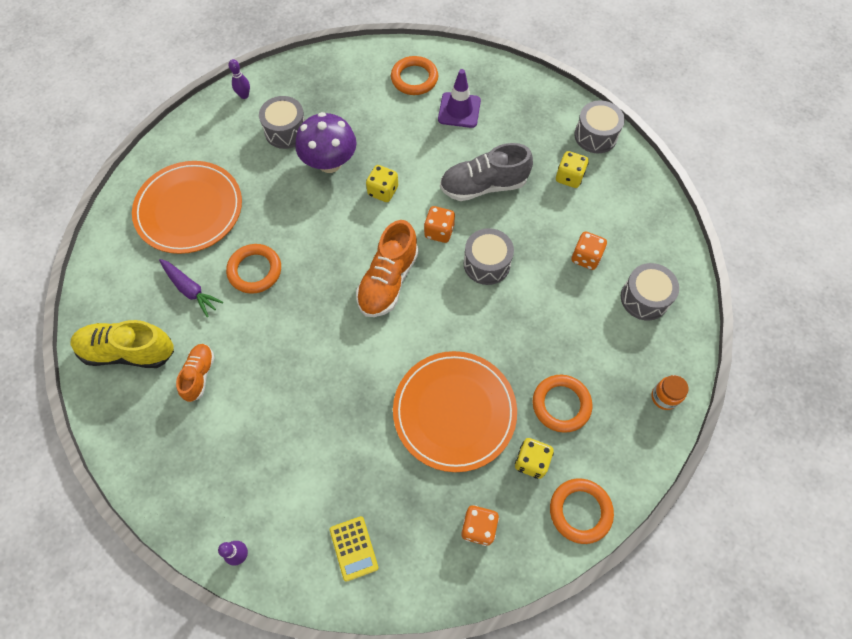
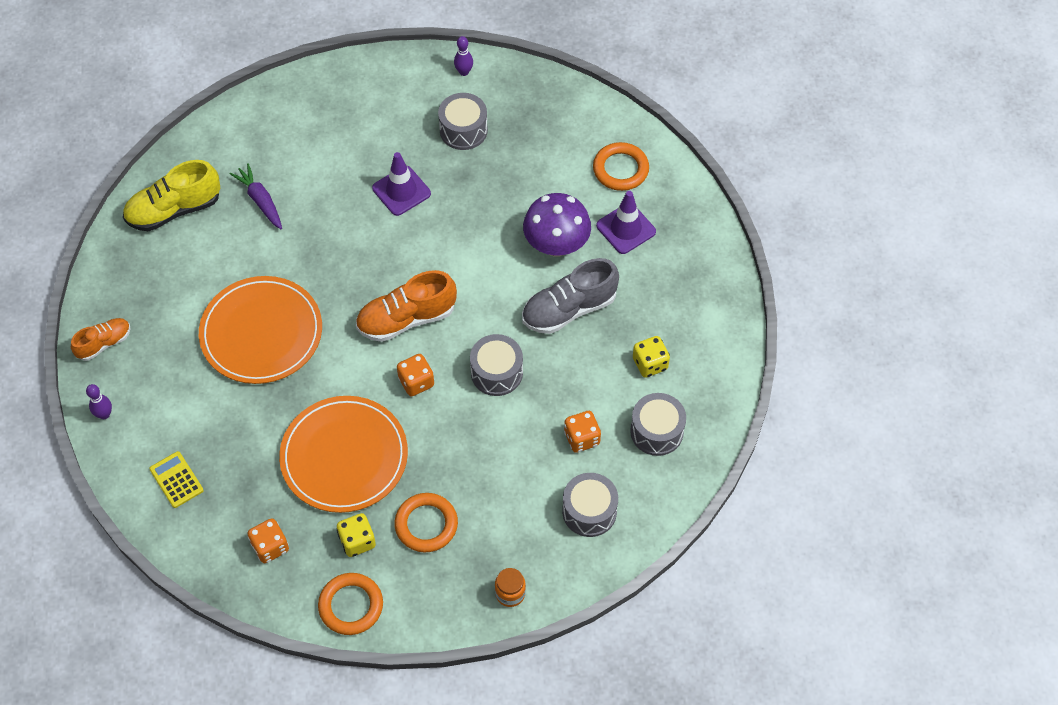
camera: 45 degrees right, 5 degrees down
yellow shoe [70,320,174,368] -> yellow shoe turned 75 degrees counterclockwise [123,160,220,231]
orange plate [132,161,242,254] -> orange plate moved to [199,276,322,384]
purple carrot [159,259,223,317] -> purple carrot turned 150 degrees clockwise [230,163,282,229]
orange shoe [176,344,215,402] -> orange shoe moved to [71,318,131,361]
orange ring [226,244,281,294] -> none
purple mushroom [295,112,357,173] -> purple mushroom moved to [523,193,591,257]
yellow calculator [330,516,378,582] -> yellow calculator turned 120 degrees clockwise [149,451,204,508]
yellow dice [366,165,398,202] -> none
orange dice [424,206,455,243] -> orange dice moved to [397,354,434,396]
grey shoe [440,143,533,201] -> grey shoe turned 60 degrees counterclockwise [522,258,619,334]
grey drum [574,100,625,153] -> grey drum moved to [630,393,686,456]
none -> purple traffic cone [372,152,431,216]

